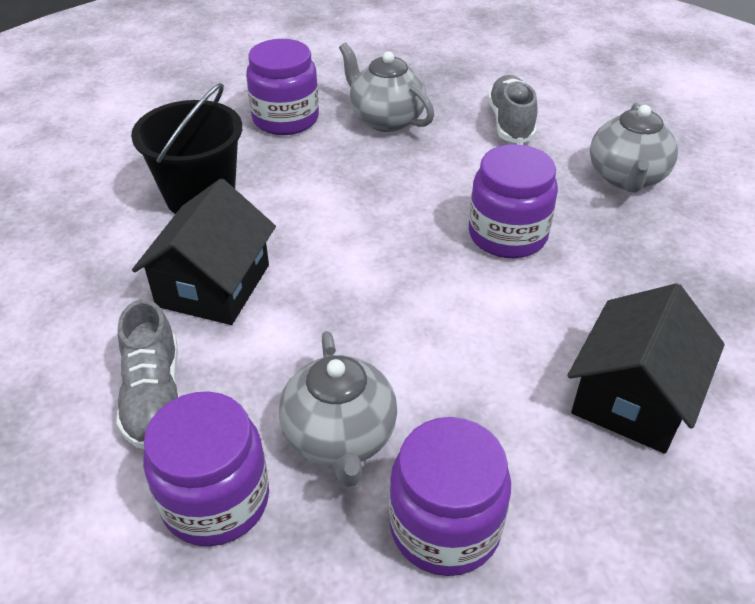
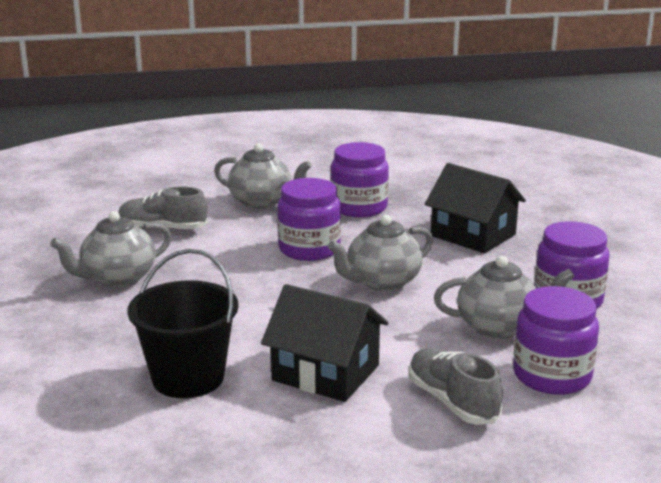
camera: 80 degrees left, 20 degrees down
grey shoe [116,299,179,449] -> grey shoe turned 120 degrees counterclockwise [409,348,503,425]
purple jar [246,39,319,135] -> purple jar moved to [330,142,389,217]
none -> grey teapot [328,215,433,291]

